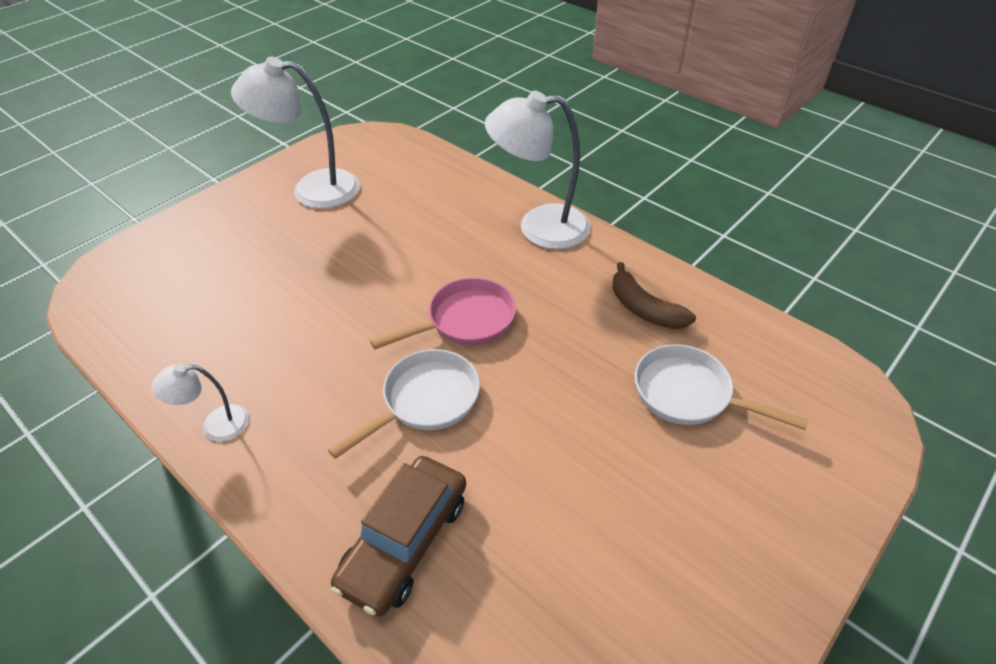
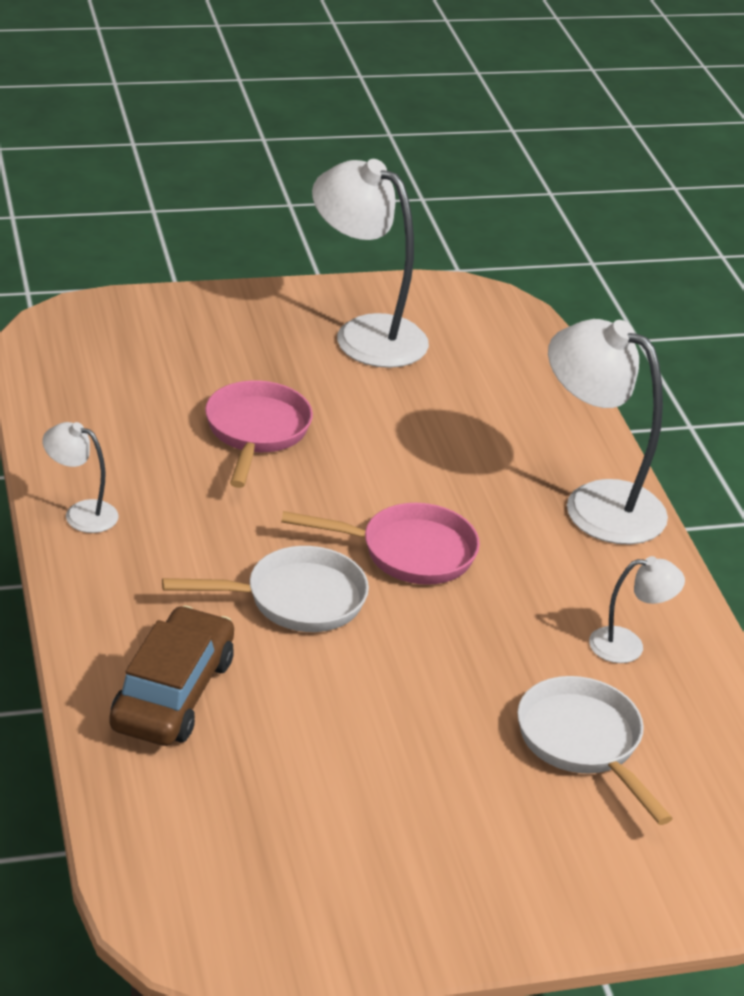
camera: 30 degrees right, 10 degrees down
brown car [331,456,466,617] -> brown car turned 135 degrees clockwise [109,606,234,746]
brown banana [612,262,696,329] -> white lamp [589,556,685,663]
none -> pink pan [205,380,313,488]

